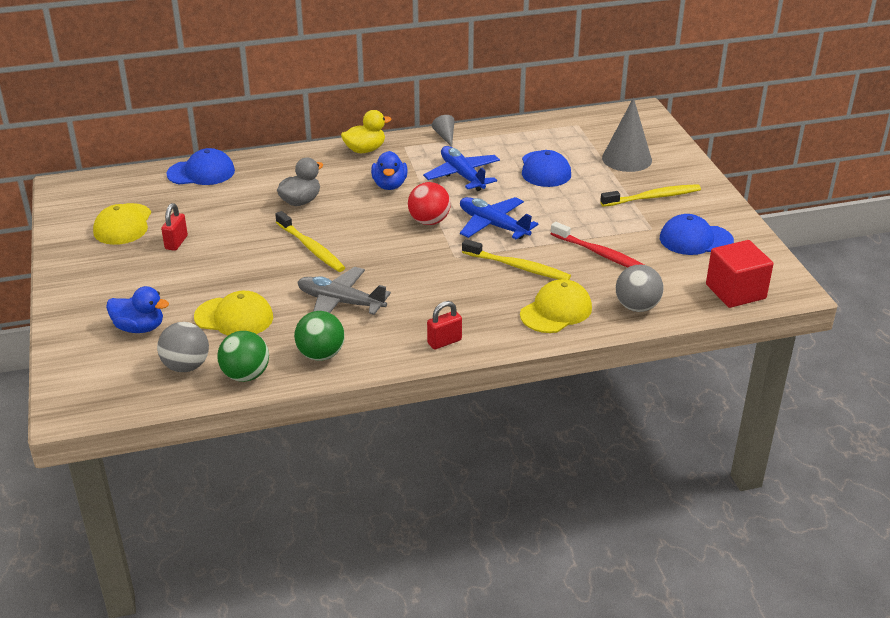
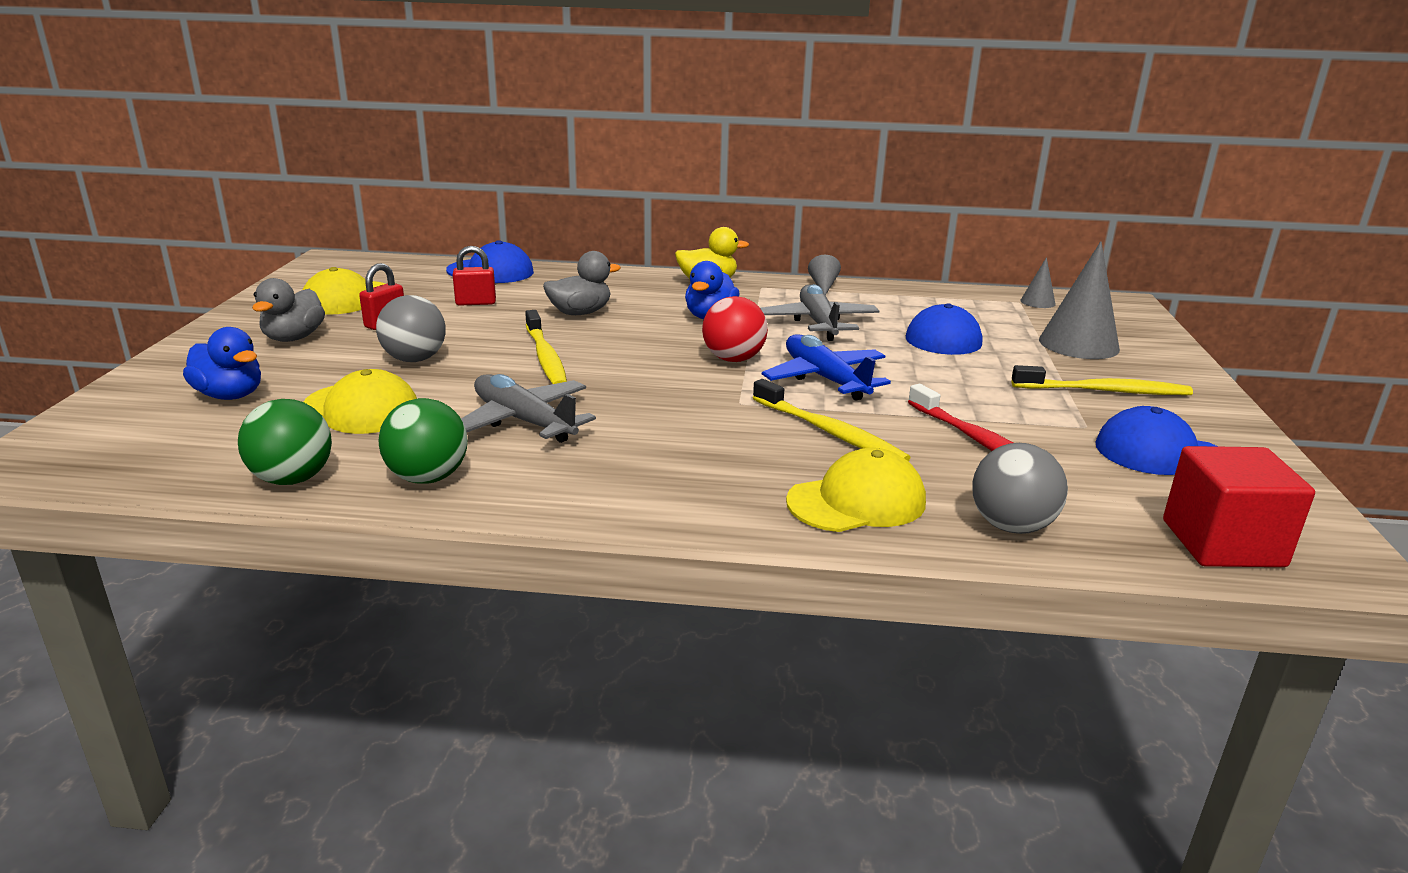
camera: 20 degrees right, 10 degrees down
grey ball [157,322,209,372] -> grey ball moved to [376,295,446,362]
blue plane [423,146,500,191] -> grey plane [760,284,879,341]
red padlock [427,301,462,350] -> red padlock moved to [453,246,496,306]
none -> grey duck [252,278,325,342]
none -> grey cone [1020,257,1056,308]

